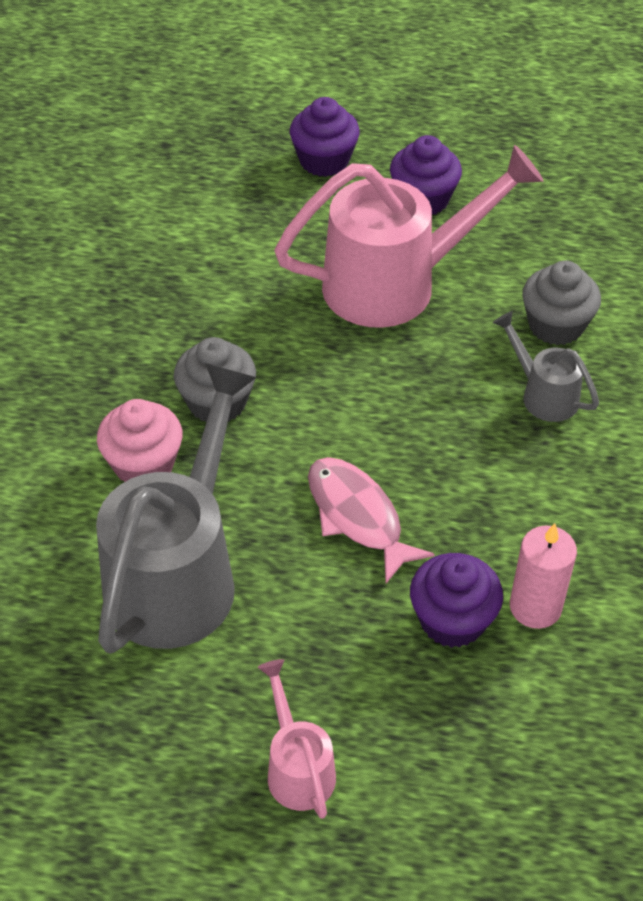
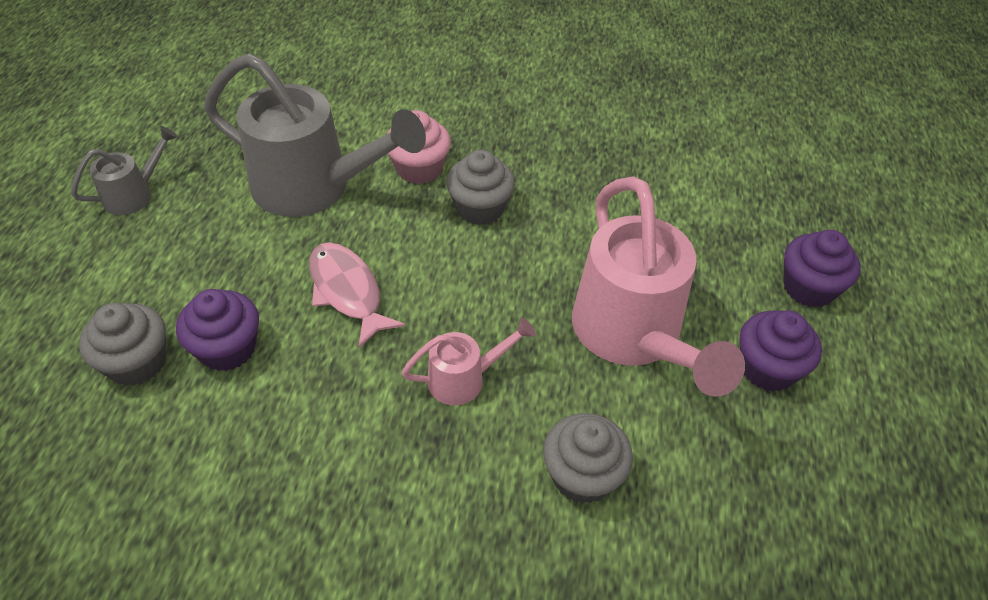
camera: 90 degrees right, 0 degrees up
pink watering can [258,659,336,819] -> pink watering can moved to [402,317,536,405]
pink fish [308,457,435,583] -> pink fish turned 90 degrees counterclockwise [309,242,405,348]
grey watering can [493,311,599,422] -> grey watering can moved to [71,126,178,215]
pink candle [510,523,577,629] -> none
none -> grey cupcake [79,303,166,386]

